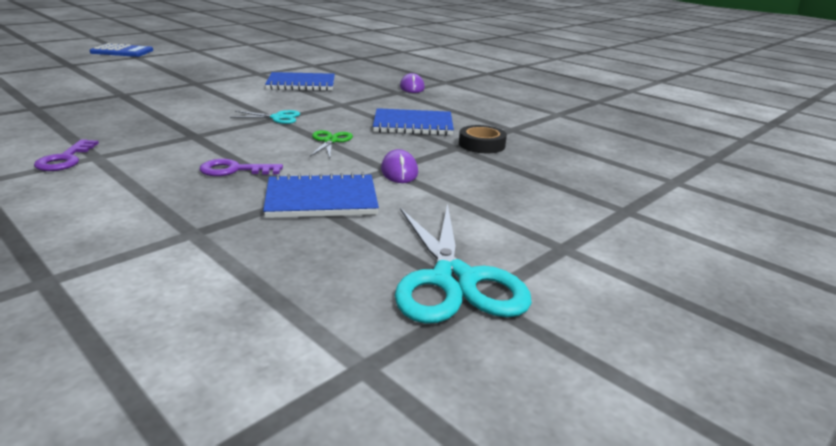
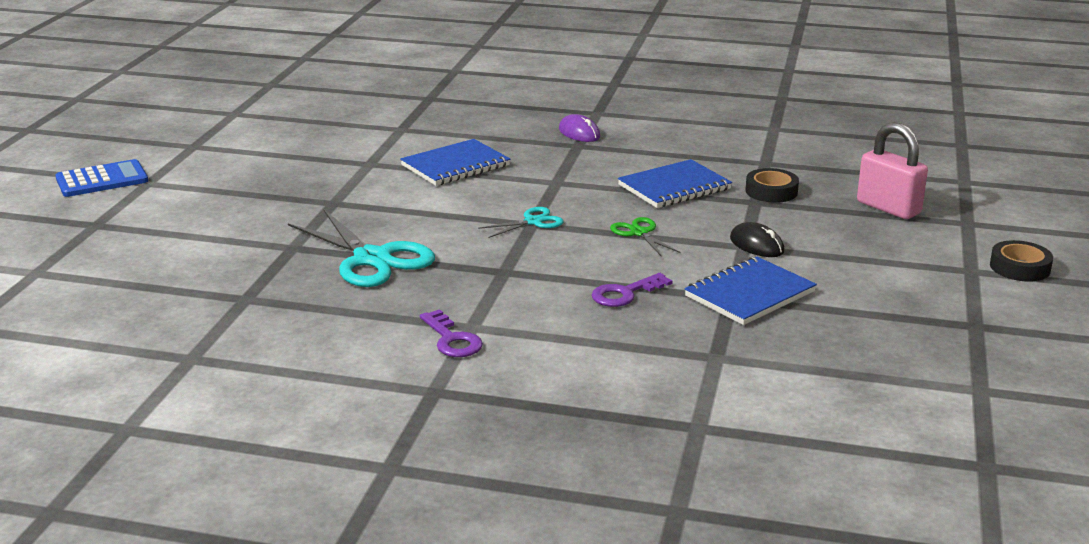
camera: 30 degrees left, 0 degrees up
purple mouse [381,149,418,183] -> black mouse [730,222,785,257]
turquoise scissors [395,203,532,324] -> turquoise scissors moved to [288,210,435,287]
none -> pink padlock [857,122,928,219]
none -> black tape [990,240,1053,281]

